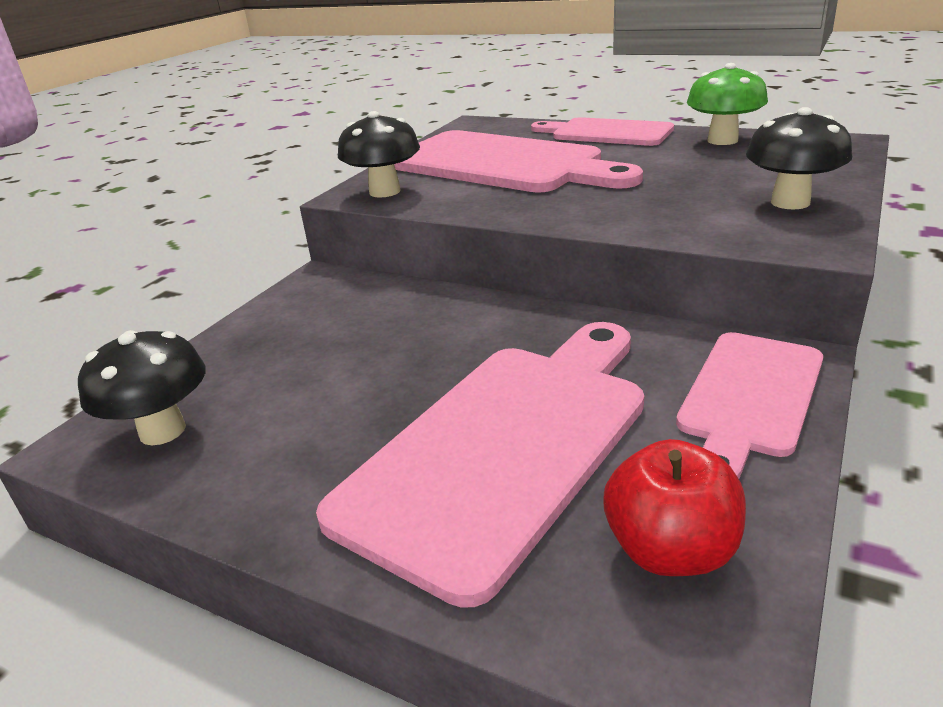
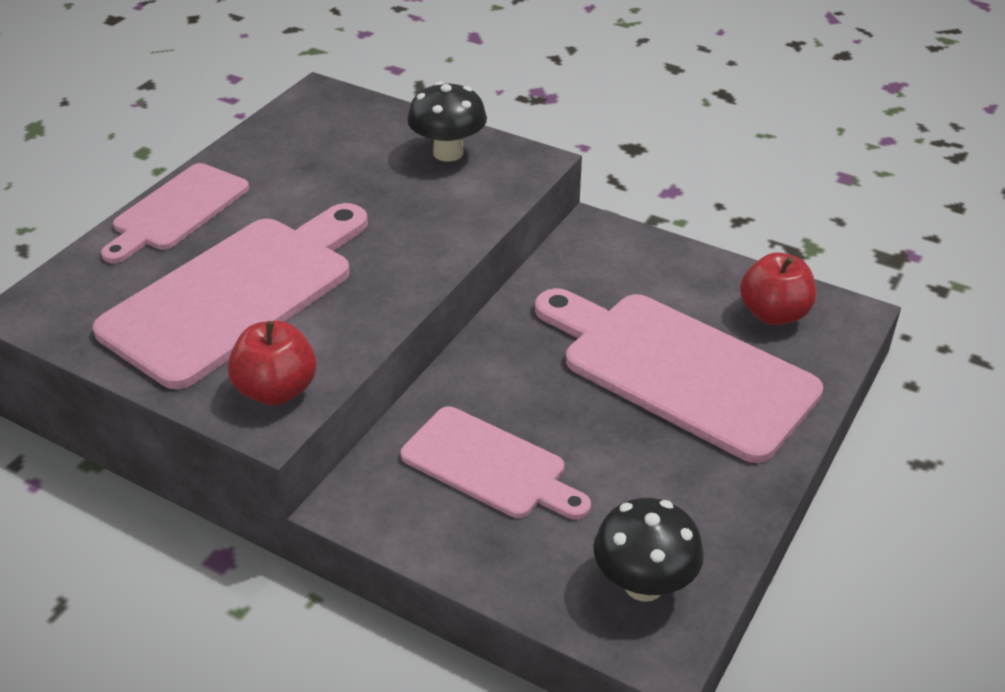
camera: 90 degrees left, 10 degrees up
black mushroom [338,111,420,198] -> red apple [228,321,317,405]
pink cutting board [676,332,823,479] -> pink cutting board moved to [401,406,591,519]
green mushroom [687,63,768,145] -> none

